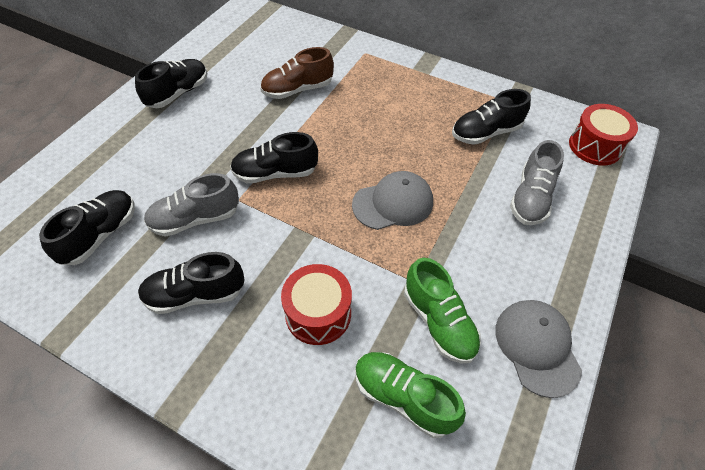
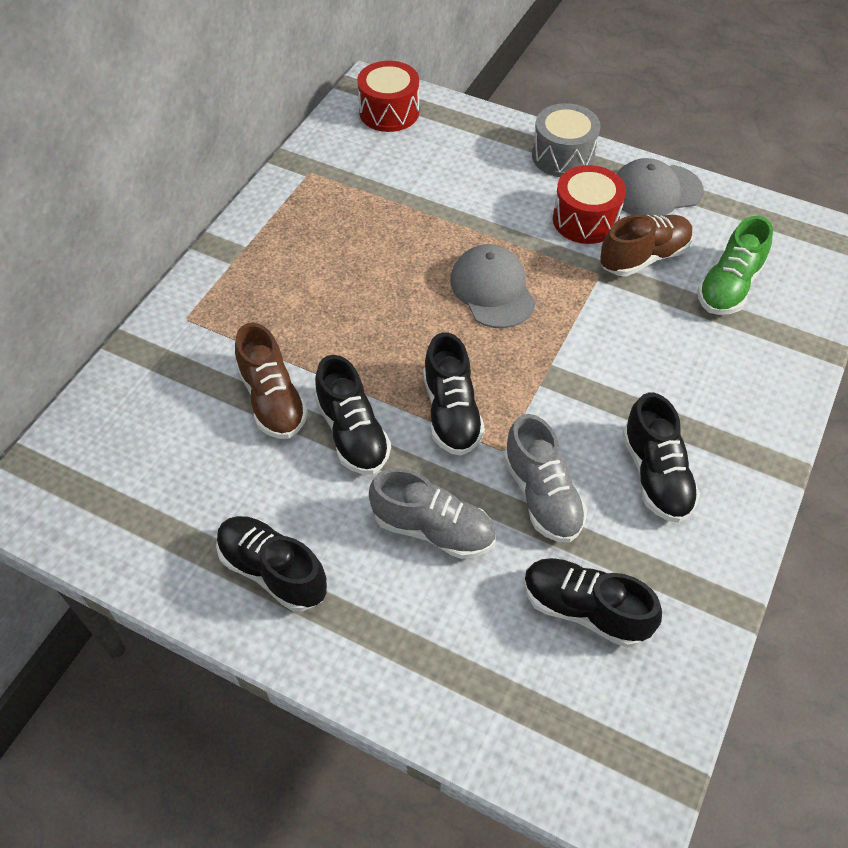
camera: 90 degrees left, 0 degrees up
red drum [281,264,352,345] -> red drum moved to [553,165,626,244]
green shoe [404,258,481,364] -> brown shoe [600,214,693,276]
black shoe [452,89,531,145] -> black shoe moved to [315,355,391,475]
grey shoe [510,140,564,225] -> grey shoe moved to [369,468,496,559]
none -> grey drum [532,103,601,177]

